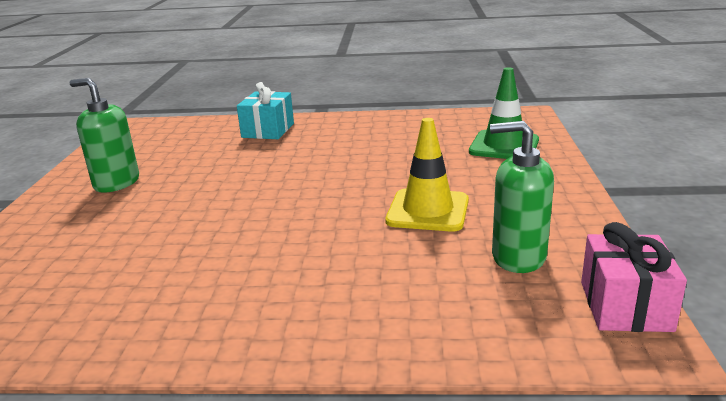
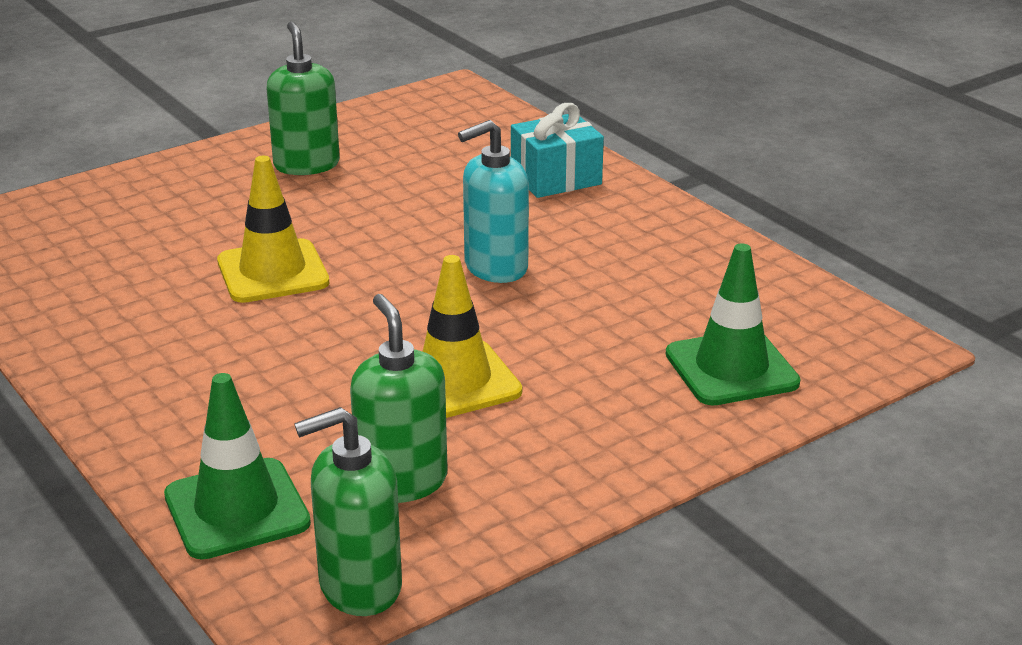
camera: 50 degrees right, 5 degrees up
pink gift [581,222,687,332] -> green soap dispenser [294,407,402,616]
none -> green traffic cone [164,373,311,560]
none -> yellow traffic cone [217,156,329,303]
none -> turquoise soap dispenser [458,120,529,283]

